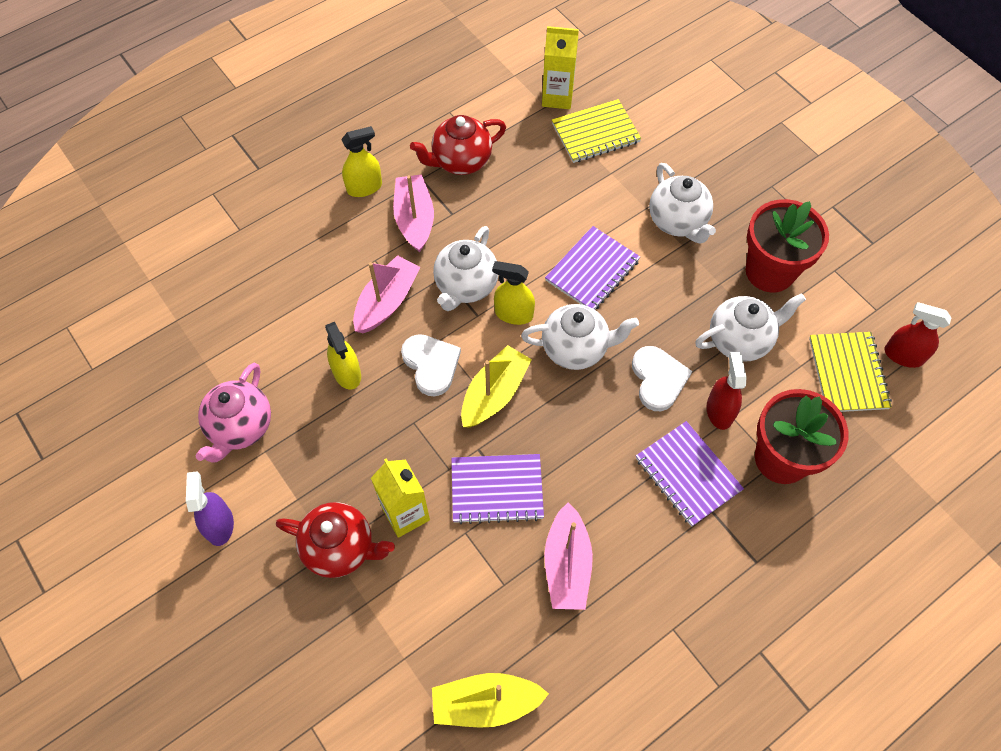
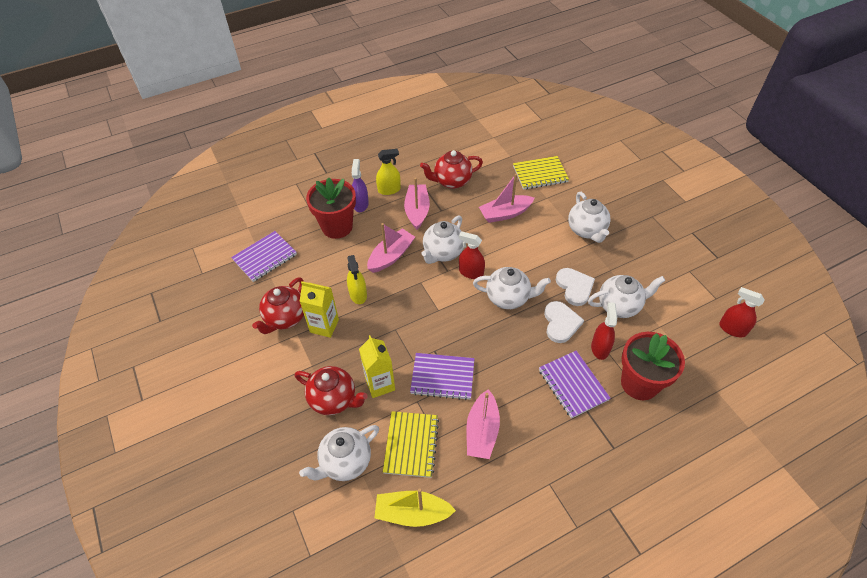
camera: 10 degrees right, 10 degrees down
purple spray bottle [186,471,234,546] -> purple spray bottle moved to [352,159,369,212]
pink teapot [196,363,271,463] -> red teapot [252,277,304,334]
white heart [401,334,461,396] -> white heart moved to [556,268,595,306]
yellow boat [461,345,532,427] -> none
yellow spray bottle [492,261,535,325] -> red spray bottle [459,231,485,279]
yellow carton [542,26,579,109] -> yellow carton moved to [300,281,339,338]
purple notebook [545,226,640,310] -> purple notebook moved to [231,231,297,282]
red flower pot [745,199,829,292] -> red flower pot moved to [306,177,356,239]
yellow notebook [809,332,892,412] -> yellow notebook moved to [383,411,439,478]
none -> white teapot [299,425,379,481]
none -> pink boat [479,174,535,223]

